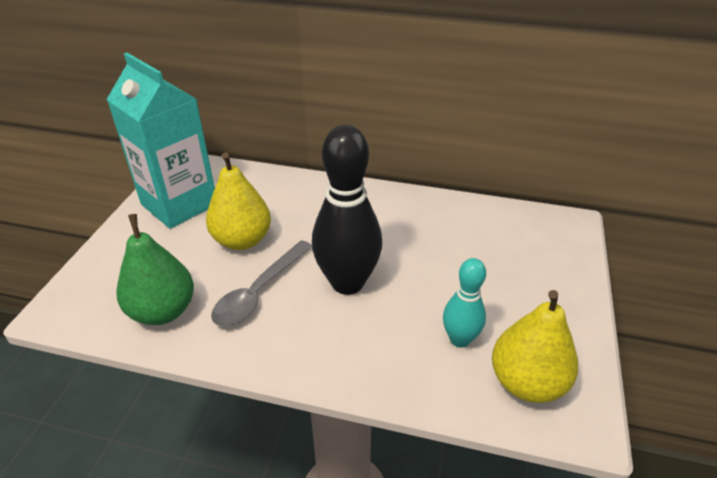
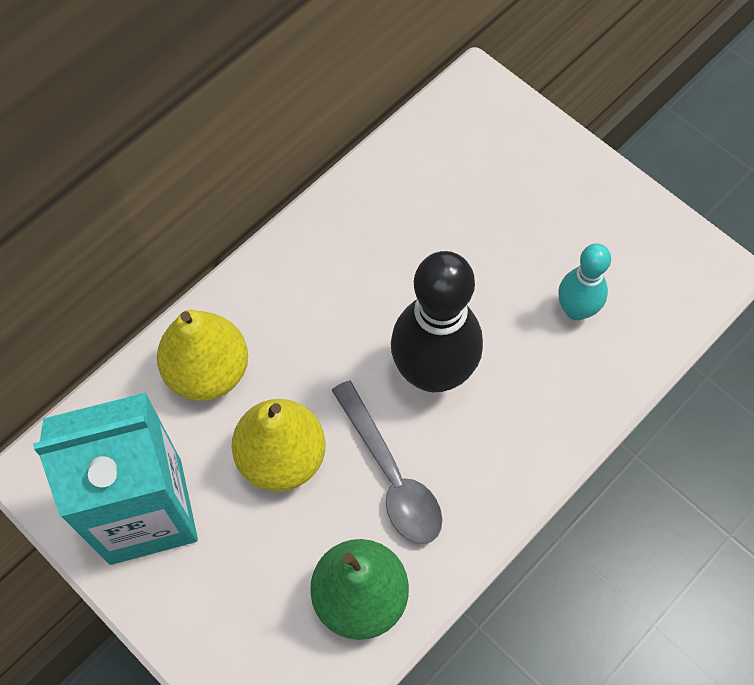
camera: 60 degrees left, 25 degrees up
yellow pear [492,290,578,403] -> yellow pear moved to [157,310,248,401]

